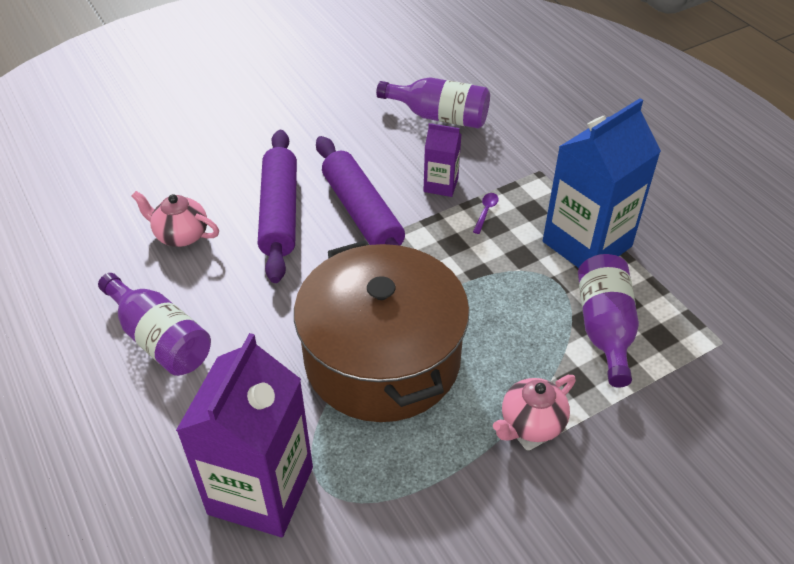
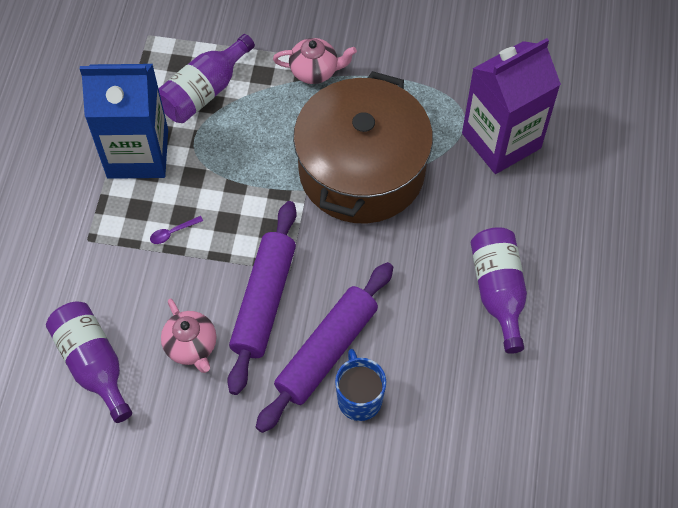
camera: 140 degrees left, 15 degrees up
pink teapot [132,191,219,247] -> pink teapot moved to [161,299,216,373]
purple carton [424,123,462,197] -> none
none -> blue mug [335,349,386,421]

